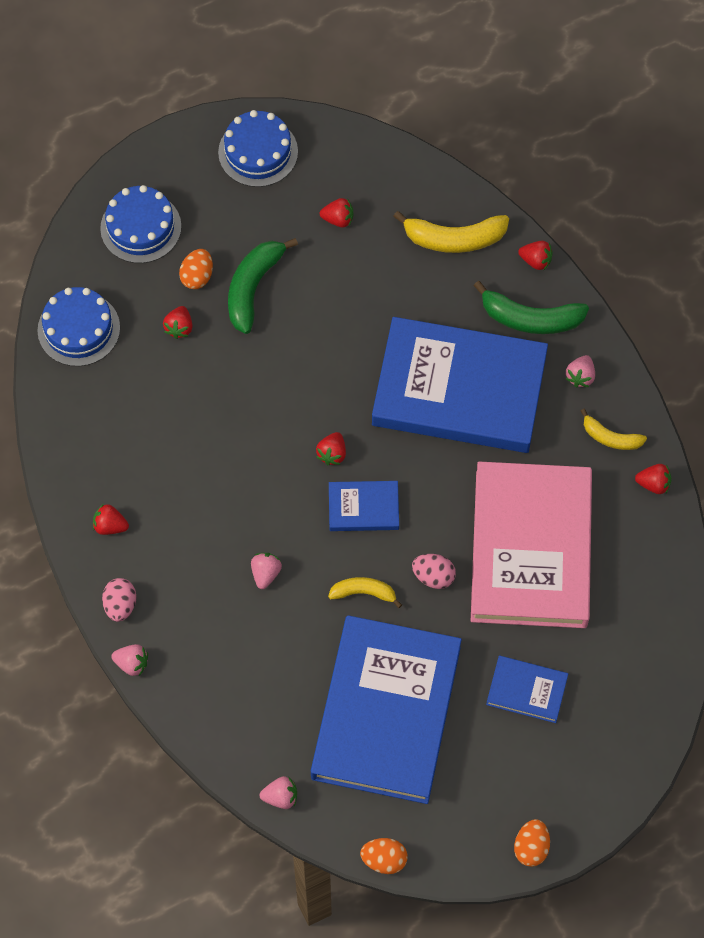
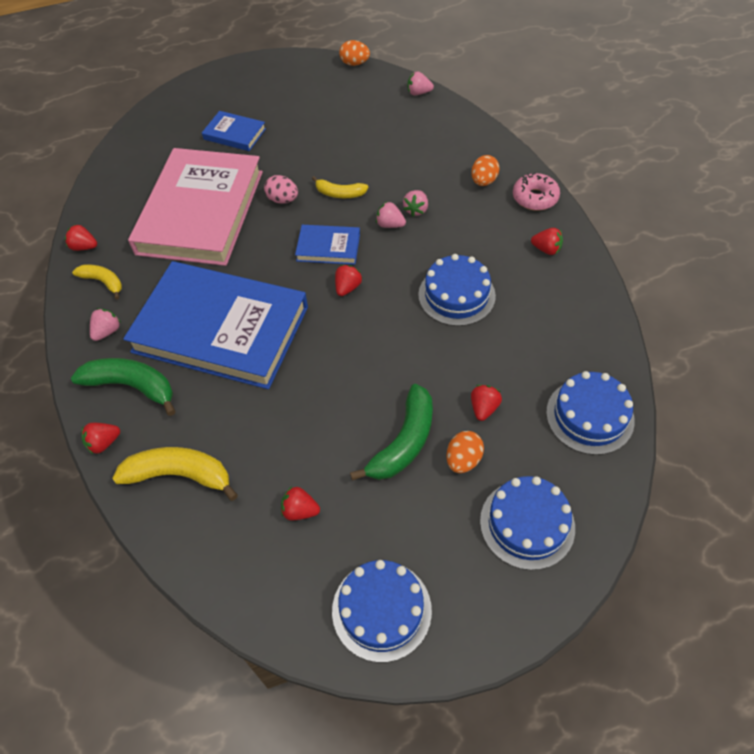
camera: 170 degrees left, 10 degrees down
pink egg [102,578,136,622] -> pink donut [513,172,560,211]
pink strawberry [111,644,148,676] -> pink strawberry moved to [376,202,406,228]
blue book [311,615,462,804] -> none
orange egg [514,819,550,867] -> orange egg moved to [471,155,500,186]
red strawberry [518,241,553,270] -> red strawberry turned 60 degrees counterclockwise [81,423,120,454]
none -> blue cake [418,254,496,326]

